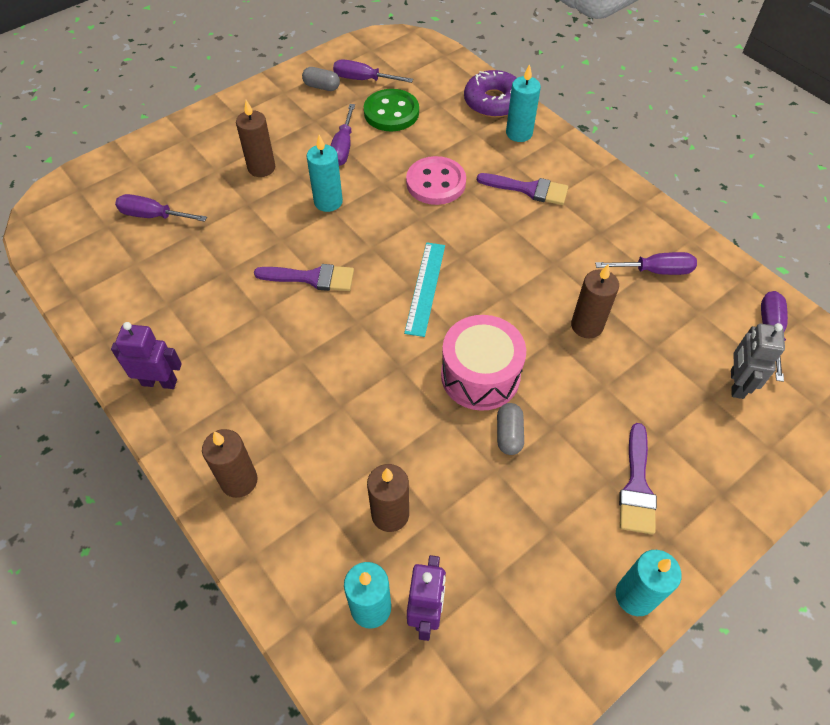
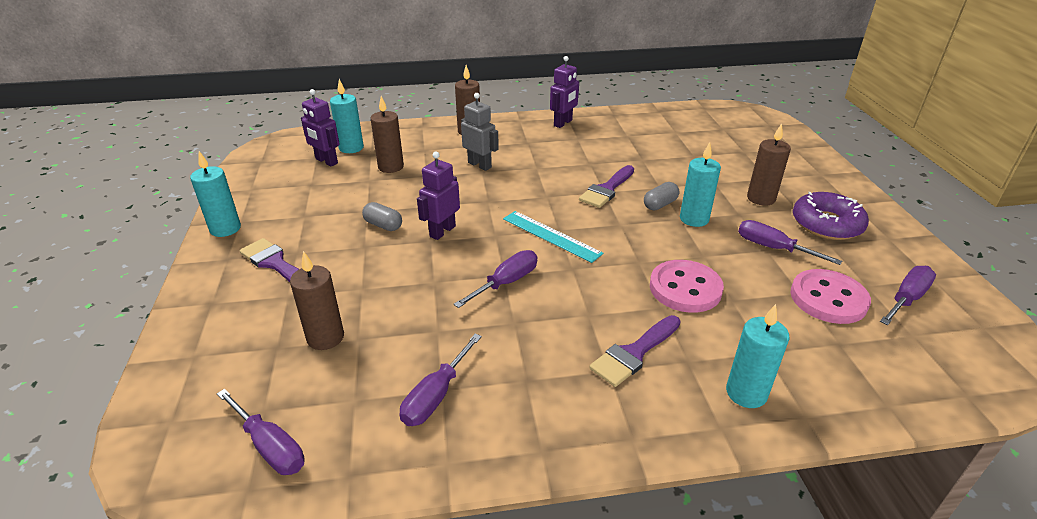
camera: 120 degrees right, 20 degrees down
purple screwdriver [115,194,207,222] -> purple screwdriver moved to [454,250,537,308]
grey capsule [302,67,340,91] -> grey capsule moved to [644,182,679,210]
green button [364,89,419,131] -> pink button [791,269,871,324]
pink drum [441,315,526,411] -> purple robot [417,152,460,240]
purple donut [464,70,517,118] -> purple donut moved to [793,192,869,240]
brown candle [571,264,619,338] -> brown candle moved to [290,251,344,350]
grey robot [731,323,785,399] -> grey robot moved to [461,93,499,171]

